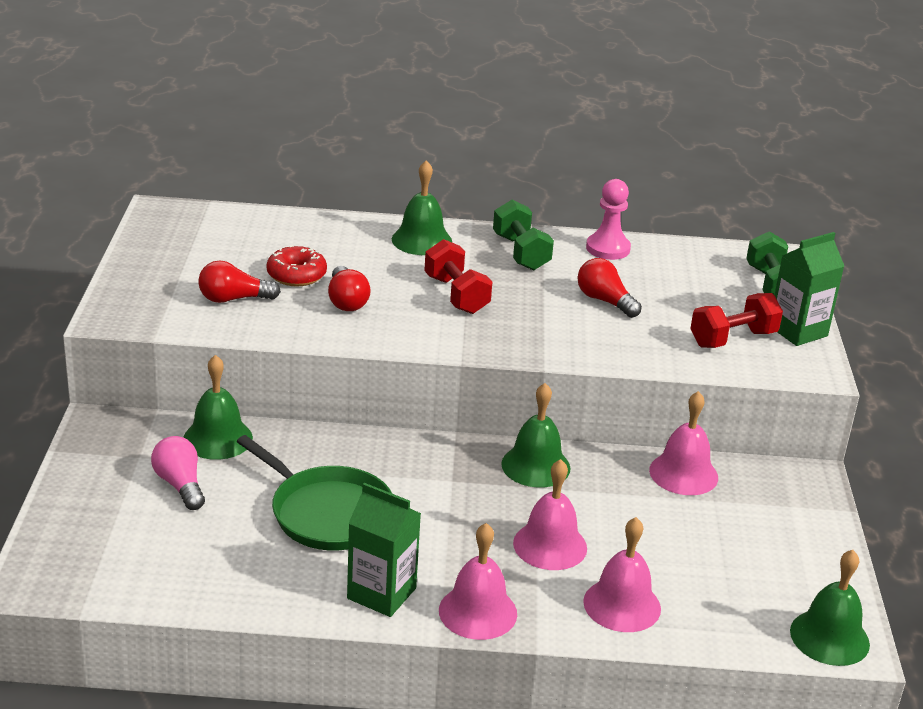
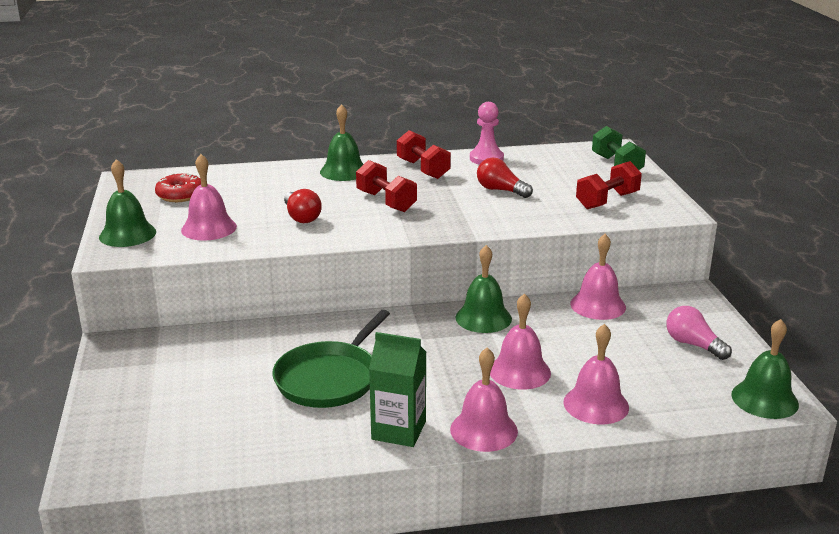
camera: 10 degrees left, 5 degrees down
pink light bulb [151,436,205,510] -> pink light bulb moved to [666,306,732,360]
green bell [183,355,253,460] -> green bell moved to [99,159,156,247]
red light bulb [198,260,281,303] -> pink bell [181,154,237,241]
green pan [236,435,392,550] -> green pan turned 90 degrees clockwise [272,310,390,408]
red donut [267,245,327,286] -> red donut moved to [155,173,201,202]
green dumbbell [493,200,554,271] -> red dumbbell [397,130,451,179]
green carton [775,232,844,346] -> none

